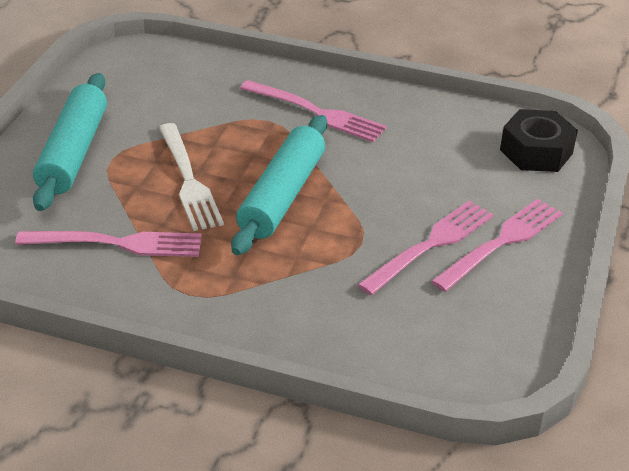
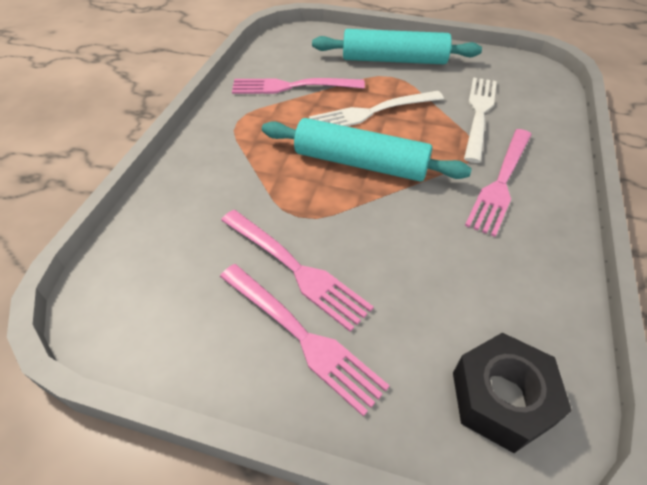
camera: 90 degrees right, 10 degrees up
pink fork [15,231,202,257] -> pink fork turned 90 degrees clockwise [232,78,365,94]
none -> white fork [464,77,497,163]

